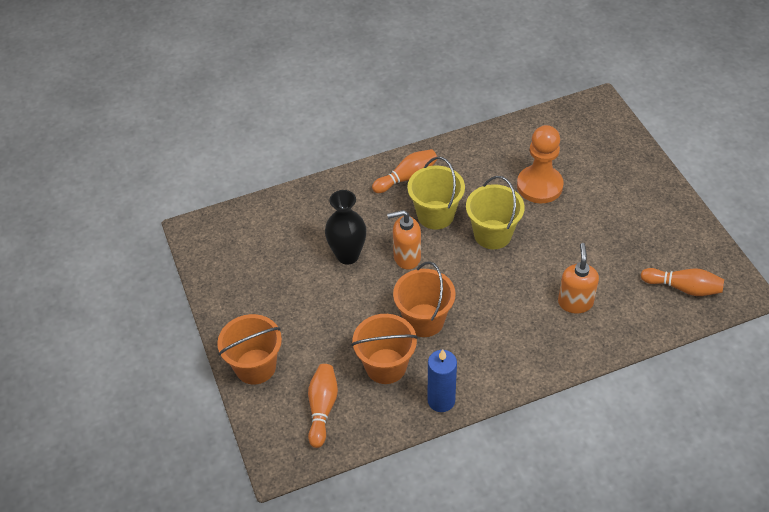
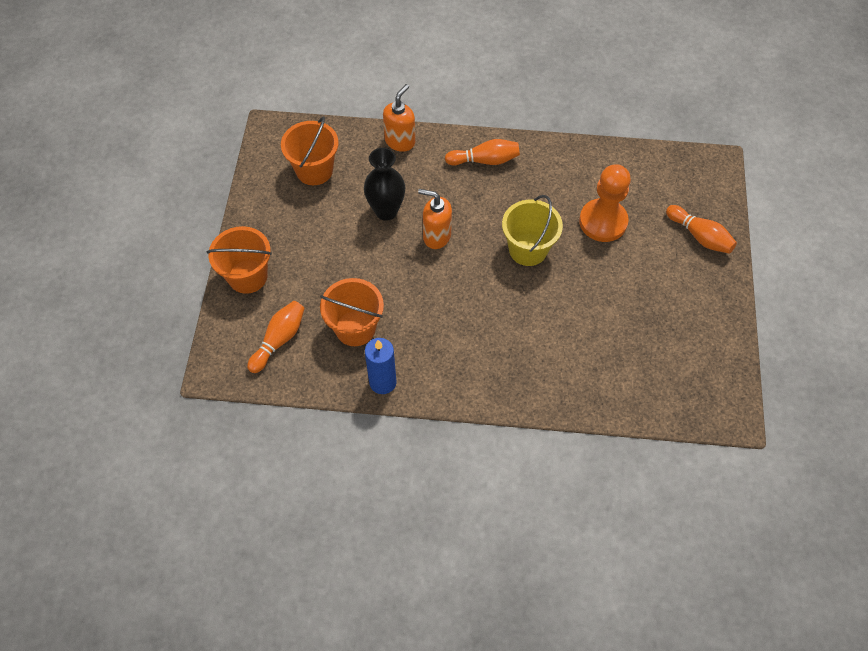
camera: 25 degrees right, 10 degrees up
orange bucket [393,261,456,337] -> orange bucket moved to [281,117,338,185]
yellow bucket [407,157,465,230] -> none
orange soap dispenser [558,243,599,314] -> orange soap dispenser moved to [383,84,415,152]
orange bowling pin [640,268,724,296] -> orange bowling pin moved to [666,205,737,254]

